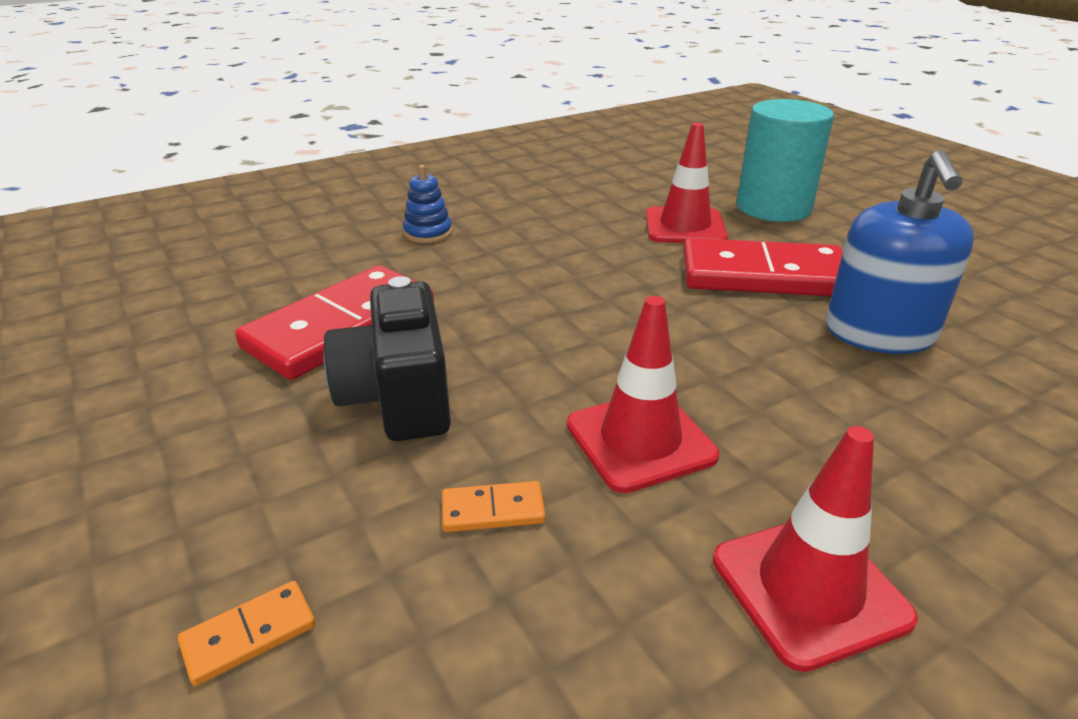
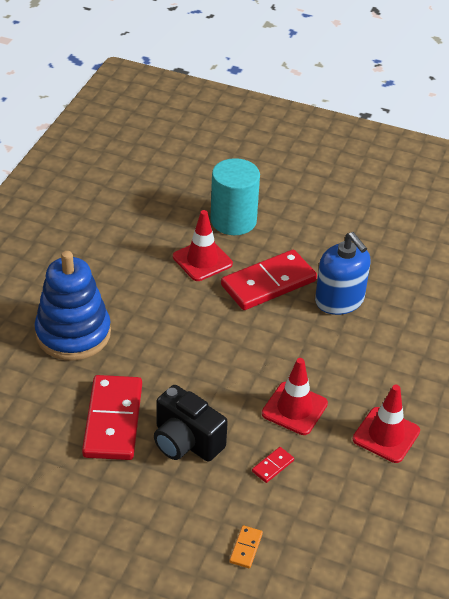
camera: 40 degrees left, 10 degrees up
blue stacking toy [403,165,452,243] -> blue stacking toy [34,251,111,361], size x2.39
orange domino [442,481,546,532] -> red domino [252,447,294,483]

